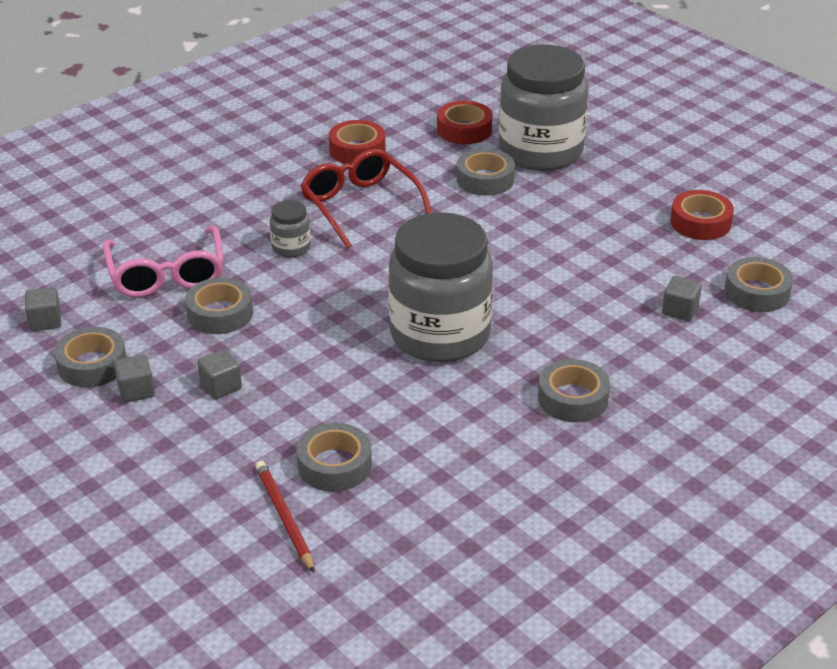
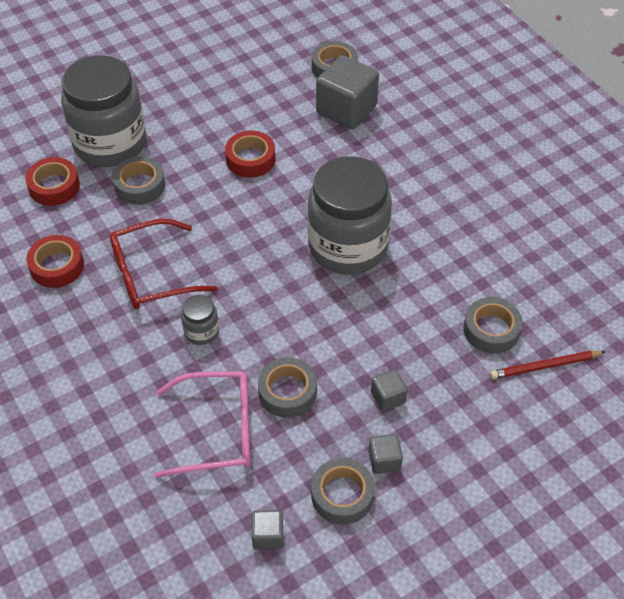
camera: 80 degrees left, 15 degrees up
grey tape [538,359,610,422] -> none
grey cube [662,276,702,321] -> grey cube [316,55,379,129], size x2.08
red tape [670,190,734,240] -> red tape moved to [225,131,275,178]

